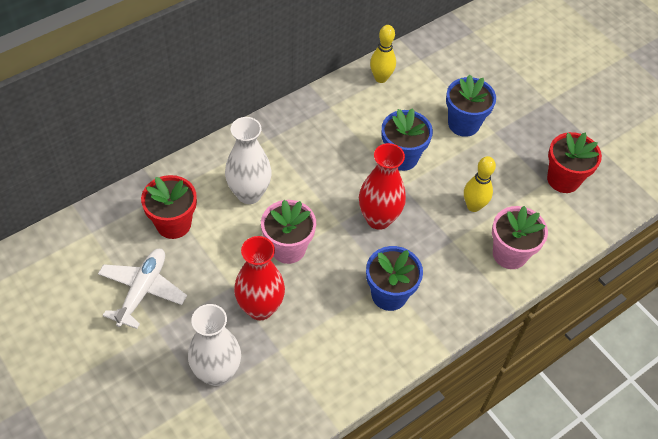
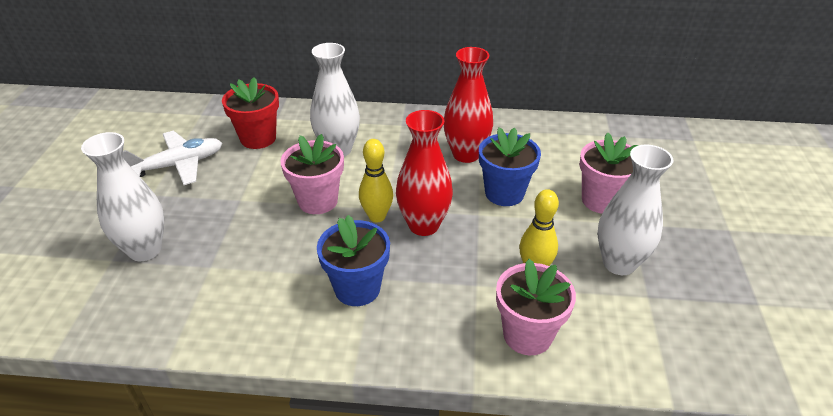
camera: 45 degrees right, 15 degrees down
red vase [234,236,285,320] -> red vase moved to [444,47,493,163]
yellow bowling pin [370,25,396,83] -> yellow bowling pin moved to [359,139,393,222]
blue flower pot [446,74,496,137] -> pink flower pot [579,133,638,213]
red flower pot [547,132,602,193] -> none
none -> white vase [598,145,673,275]

